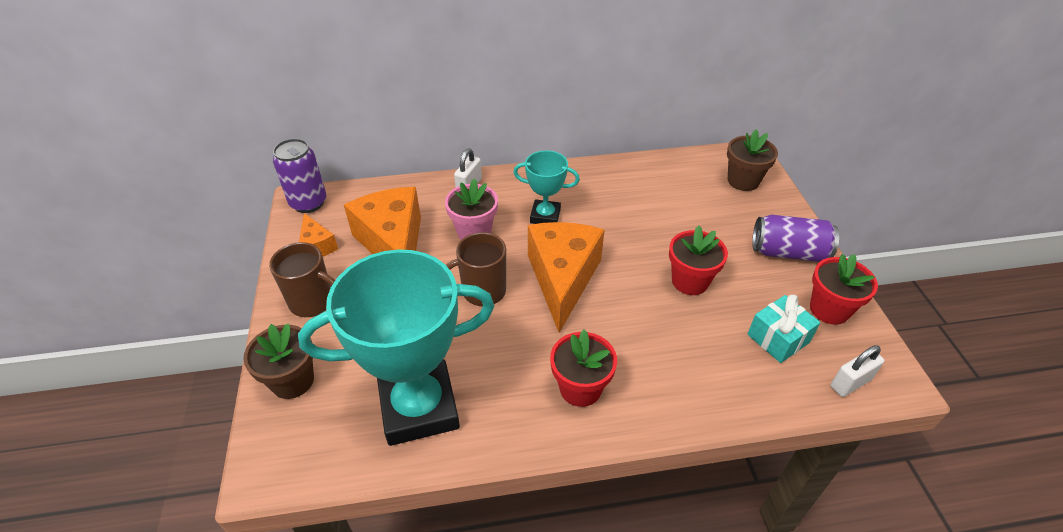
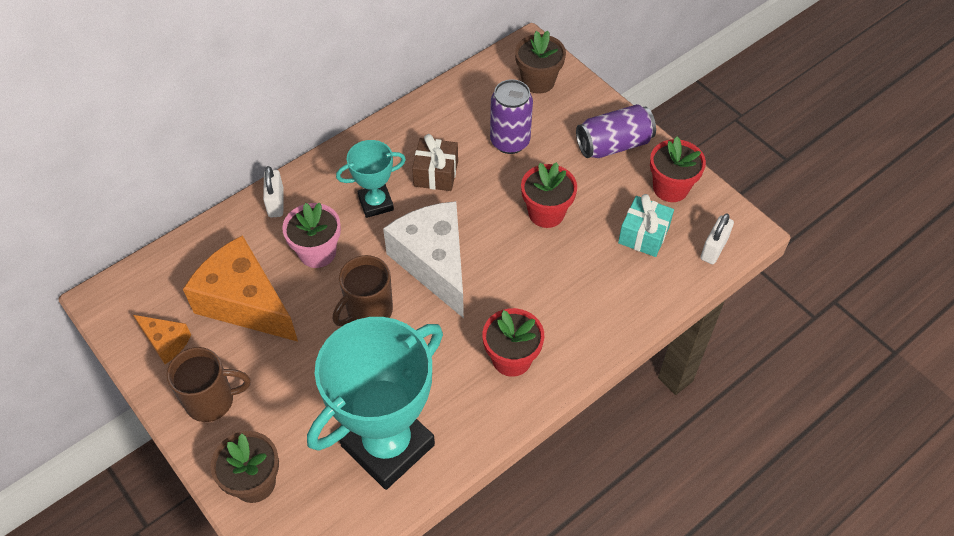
camera: 30 degrees left, 10 degrees up
purple can [273,138,326,213] -> purple can moved to [490,79,533,154]
orange cheese [528,222,604,333] -> white cheese [383,201,464,318]
none -> brown gift [412,134,458,191]

